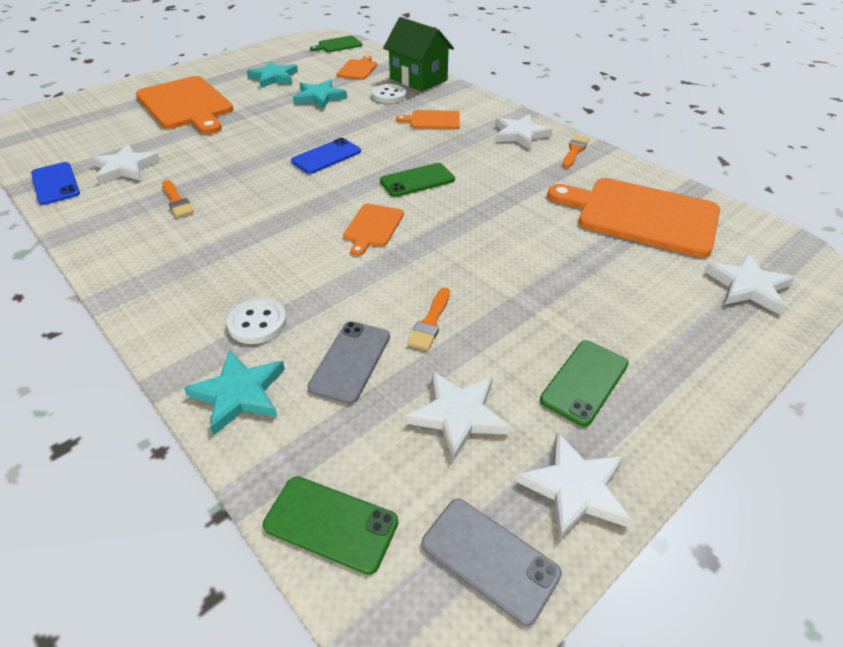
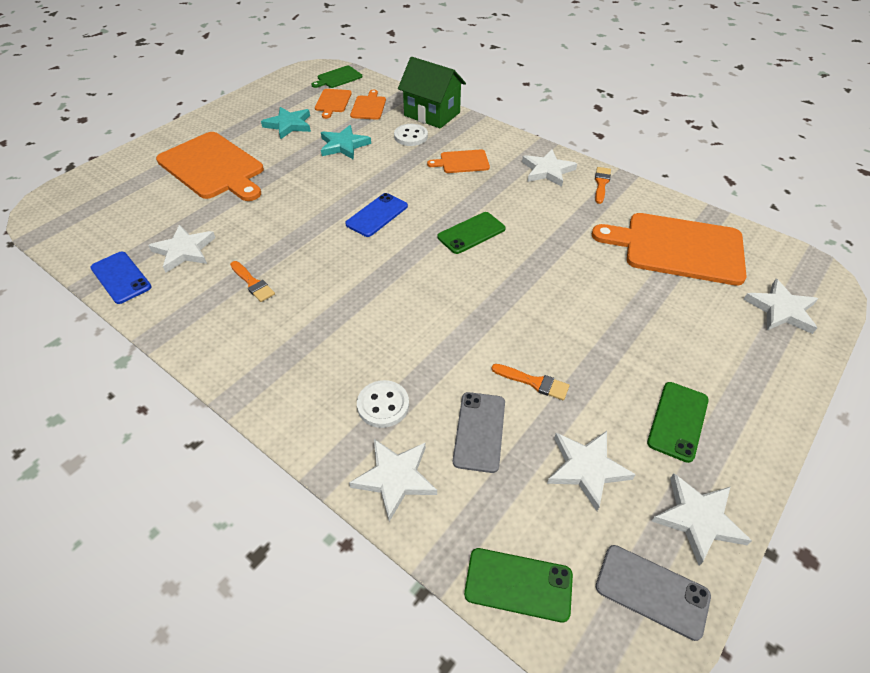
camera: 10 degrees left, 5 degrees up
turquoise star [184,350,285,435] -> white star [349,439,437,522]
orange cutting board [343,204,404,256] -> orange cutting board moved to [315,89,352,119]
orange brush [407,288,450,350] -> orange brush turned 75 degrees counterclockwise [492,364,570,400]

